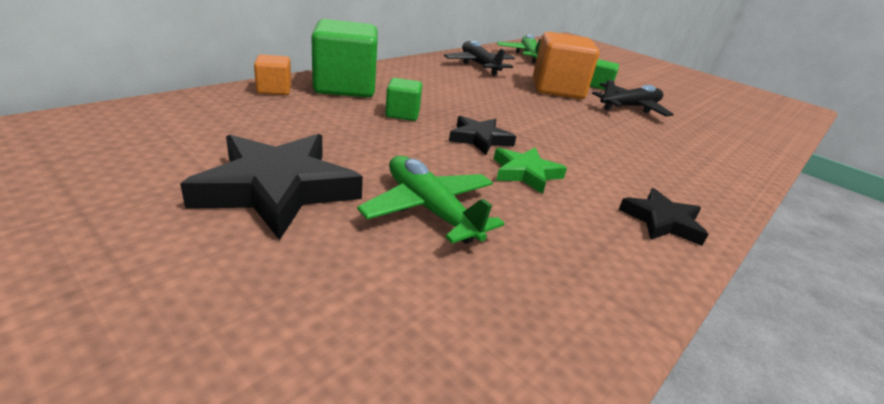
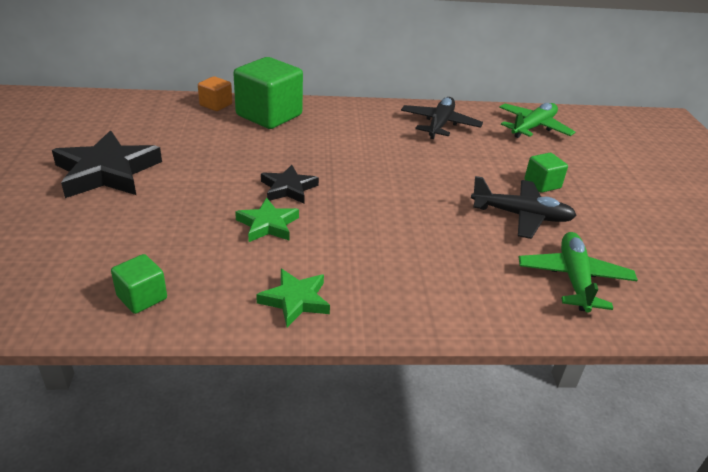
camera: 45 degrees right, 5 degrees up
green plane [357,156,505,244] -> green plane moved to [519,232,638,312]
green cube [385,78,422,121] -> green cube moved to [111,254,167,314]
orange cube [533,32,599,99] -> none
black star [619,188,708,246] -> green star [256,269,330,327]

